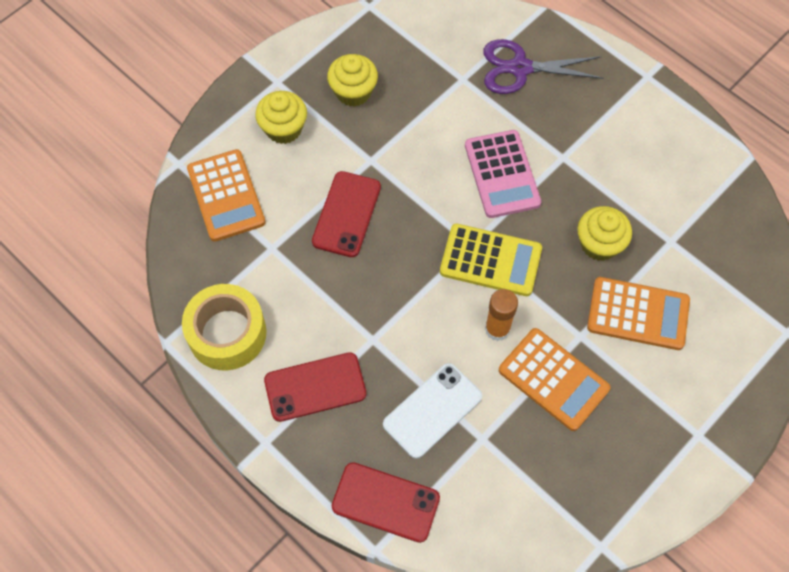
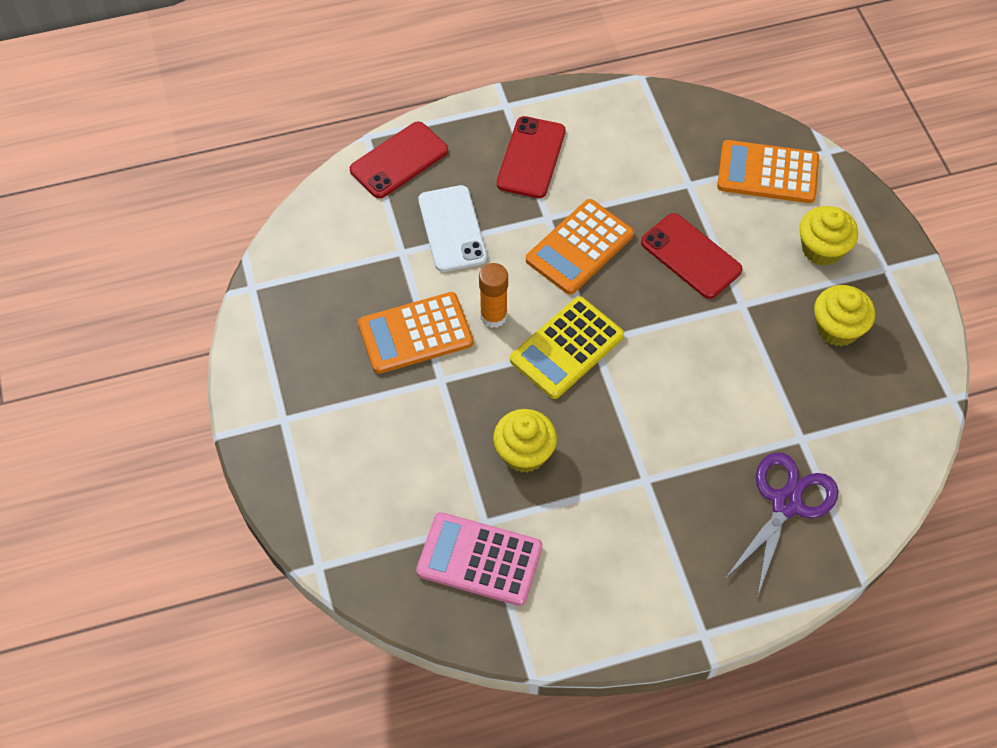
camera: 120 degrees right, 5 degrees down
yellow tape [182,284,266,370] -> none
pink calculator [465,130,541,218] -> pink calculator moved to [416,512,542,606]
orange calculator [587,277,690,350] -> orange calculator moved to [526,199,634,295]

